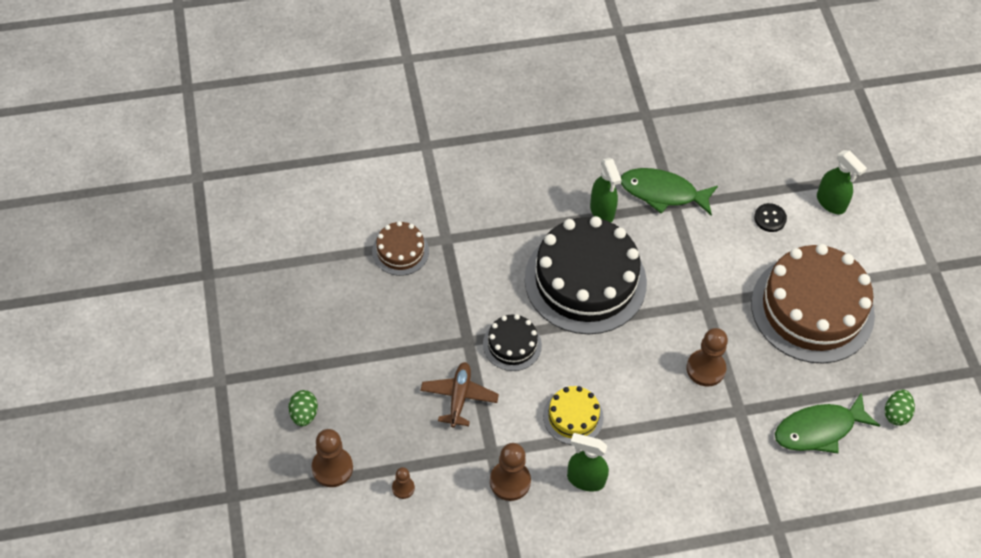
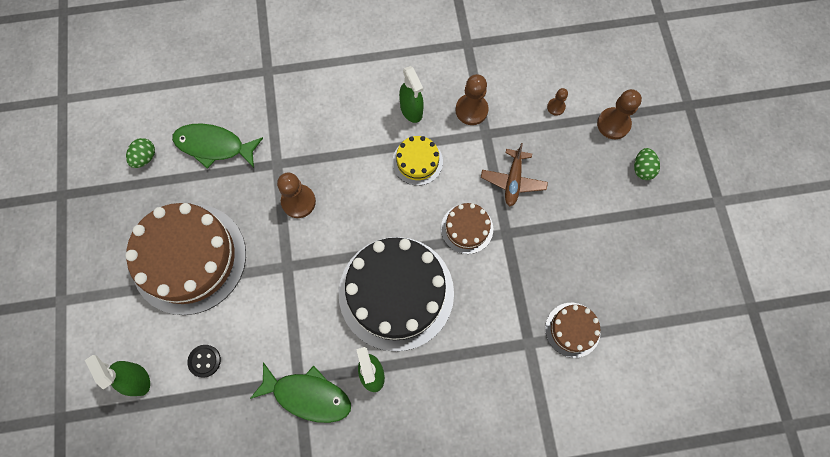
camera: 175 degrees left, 15 degrees up
black cake [483,314,542,371] -> brown cake [441,203,493,254]
green spray bottle [567,433,609,492] -> green spray bottle turned 45 degrees clockwise [399,66,424,123]
green fish [775,392,880,453] -> green fish turned 150 degrees counterclockwise [172,123,263,169]

